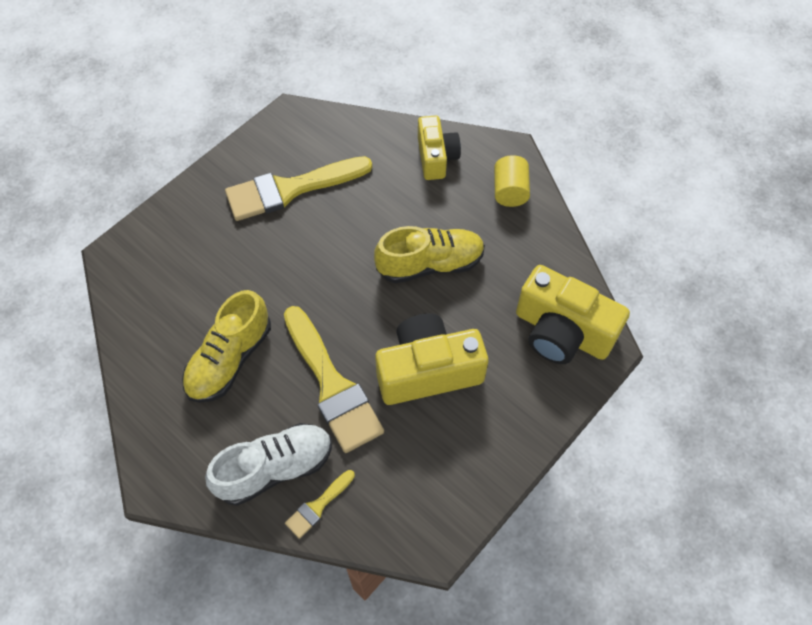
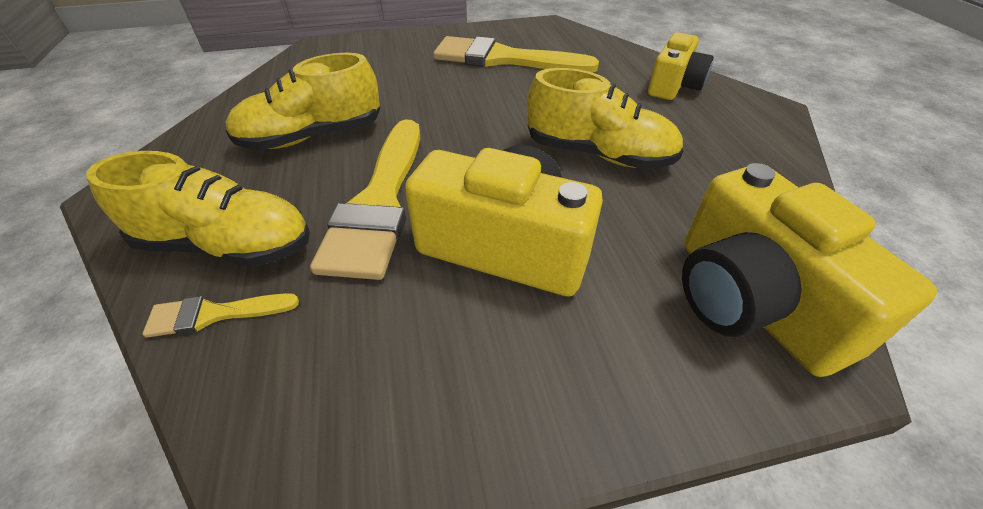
camera: 35 degrees right, 15 degrees down
white shoe [205,423,332,506] -> yellow shoe [86,151,310,267]
yellow cylinder [494,155,530,207] -> none

